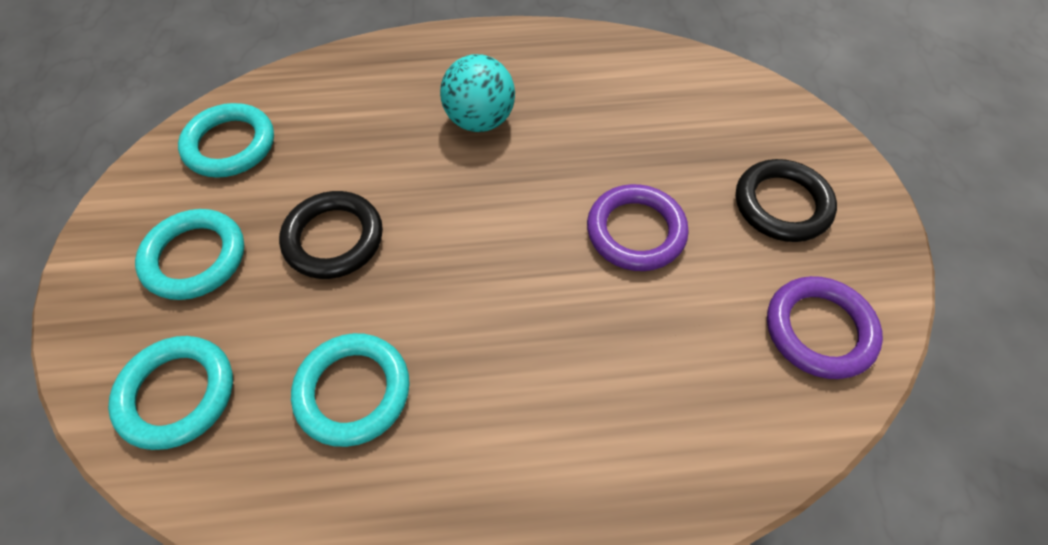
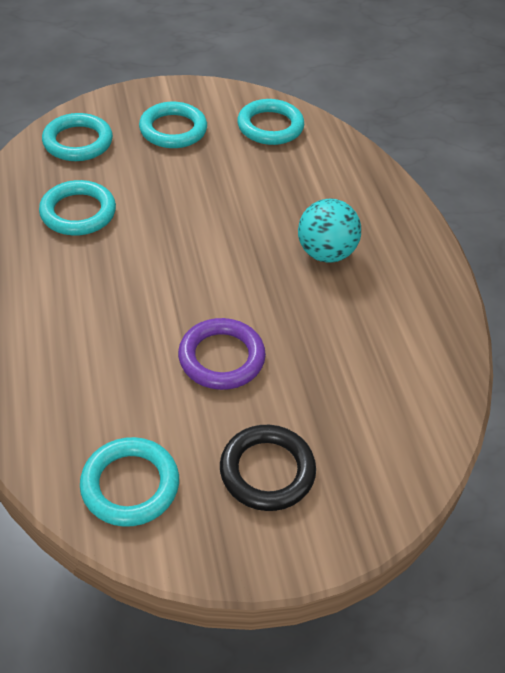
camera: 80 degrees right, 10 degrees down
black ring [279,191,383,279] -> none
purple ring [767,276,883,379] -> turquoise ring [80,437,179,527]

